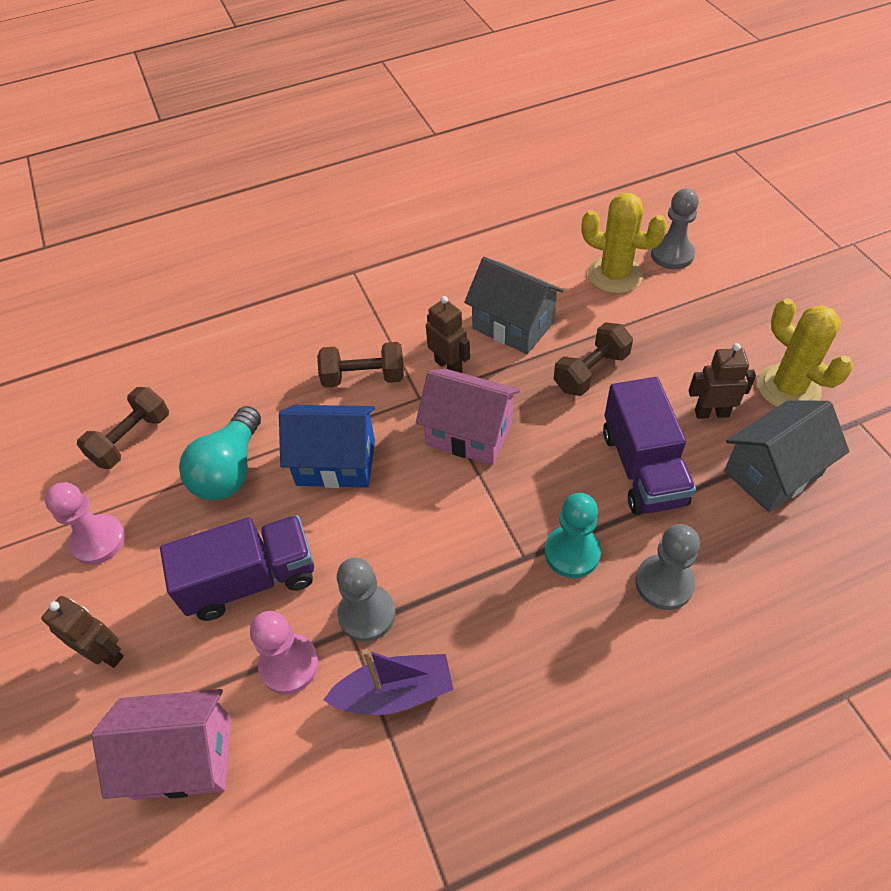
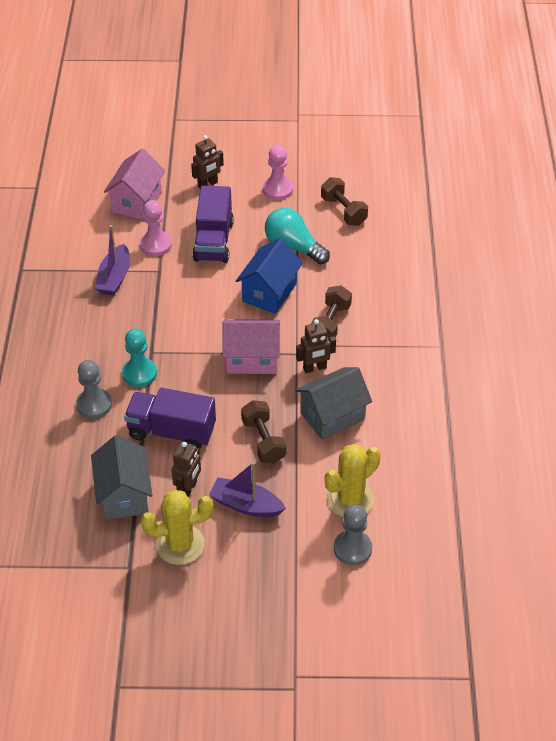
camera: 110 degrees right, 5 degrees down
grey pawn [337,557,396,642] -> none
pink house [416,368,520,465] -> pink house turned 45 degrees clockwise [222,319,280,374]
none -> purple boat [209,462,286,517]

